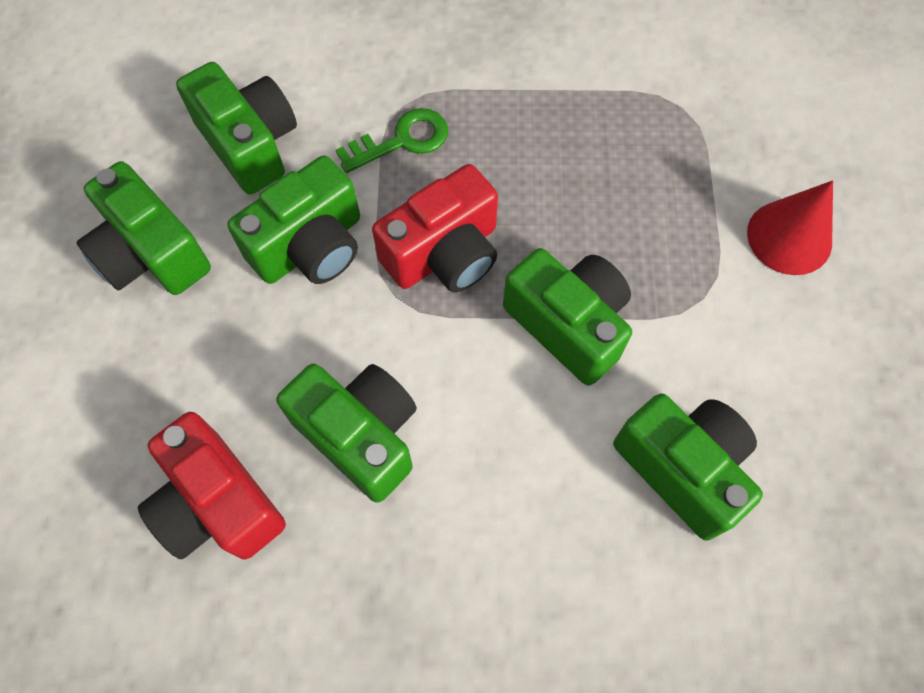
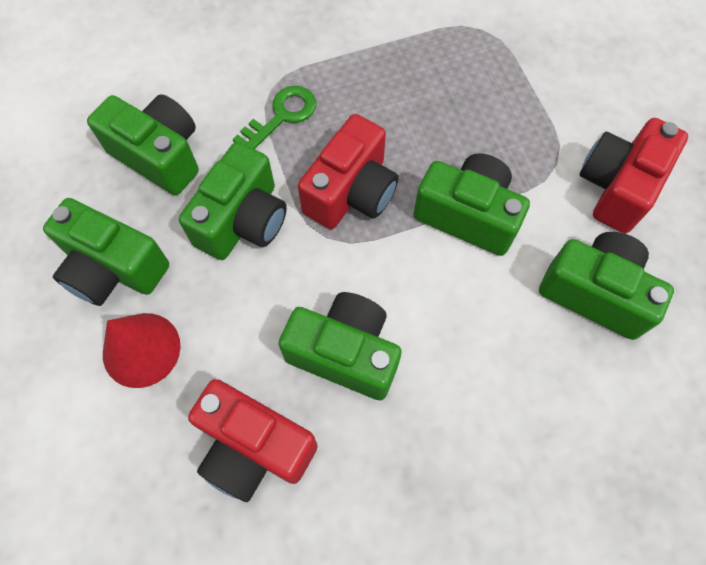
camera: 20 degrees left, 0 degrees up
red cone [747,180,833,275] -> red cone moved to [103,313,181,388]
none -> red camera [580,118,688,233]

